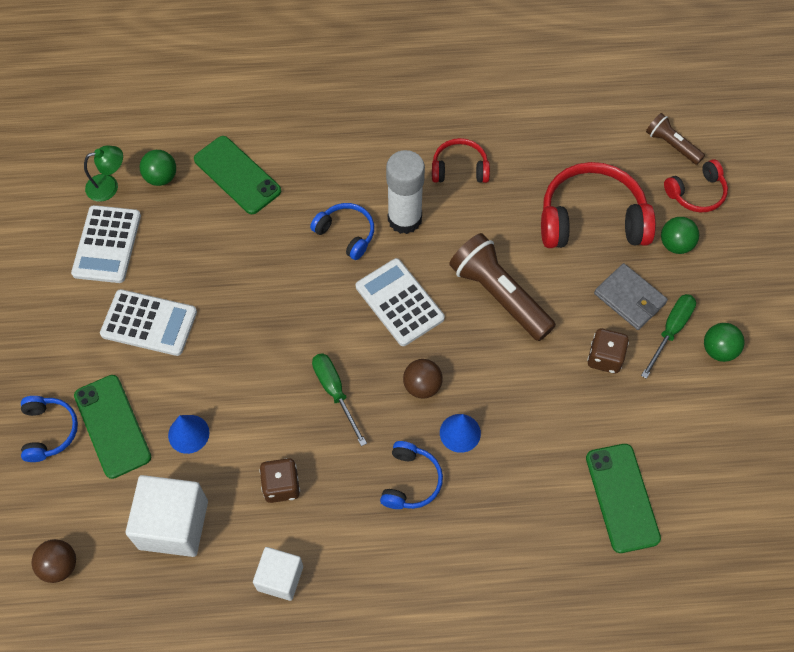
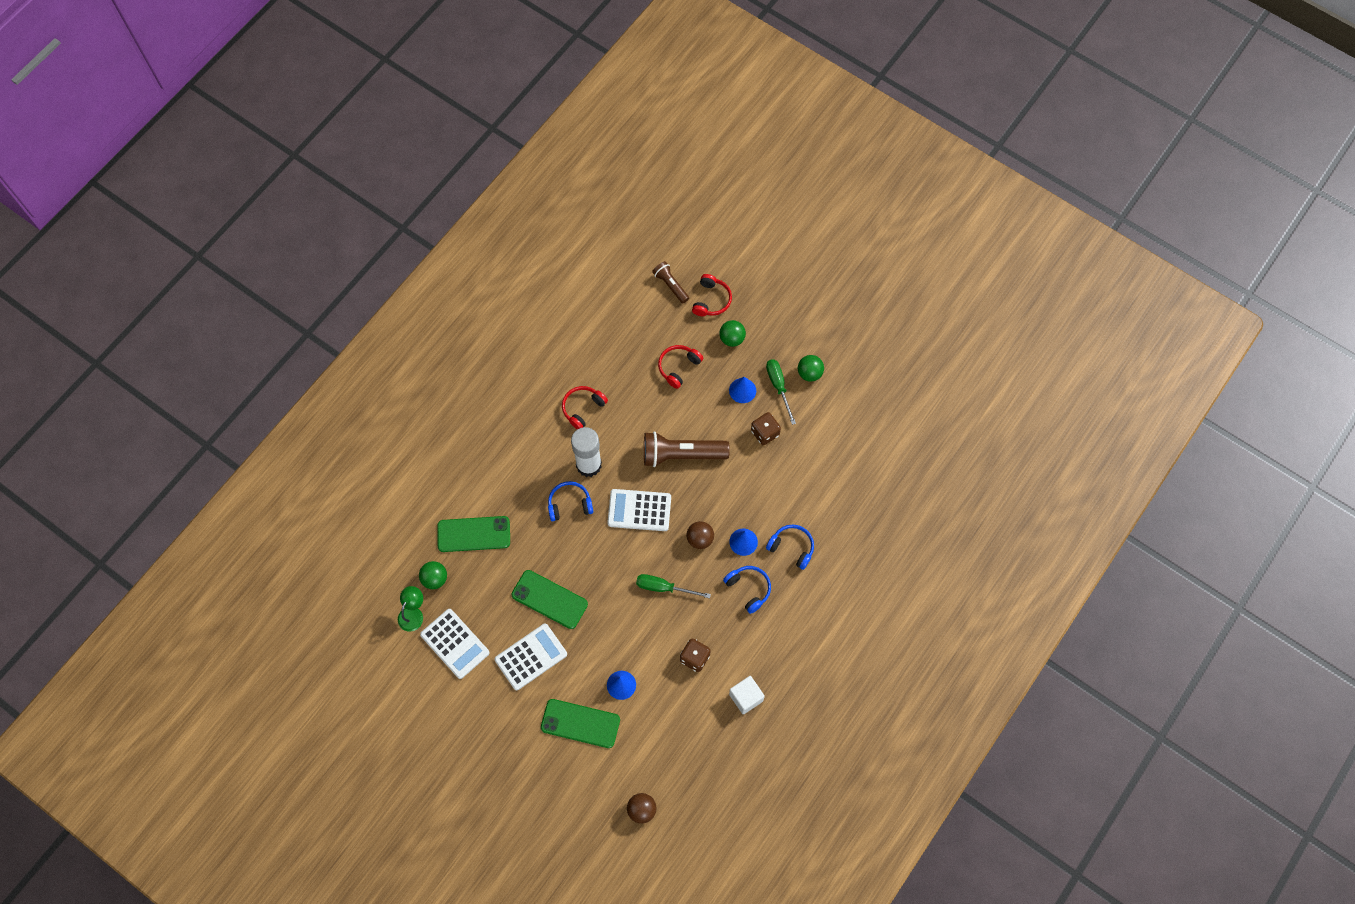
camera: 50 degrees left, 5 degrees up
blue headphones [21,396,78,462] -> blue headphones moved to [766,524,814,570]
white cube [126,475,208,557] -> none
red headphones [541,162,656,248] -> red headphones [658,345,703,389], size x0.54
green phone [586,444,661,553] -> green phone moved to [512,570,588,629]
grey wallet [594,263,668,330] -> blue cone [729,377,756,403]
brown flashlight [646,113,705,165] -> brown flashlight turned 60 degrees clockwise [652,261,689,303]

